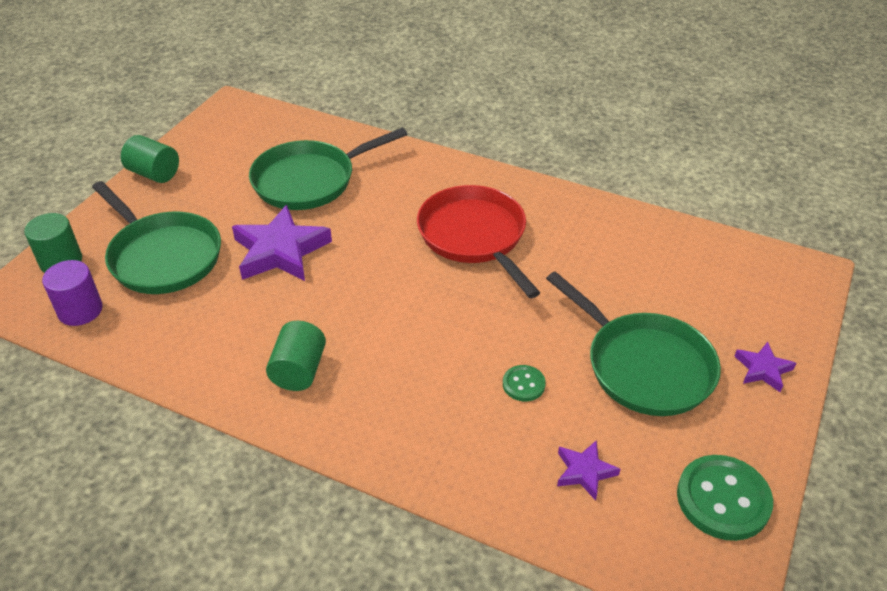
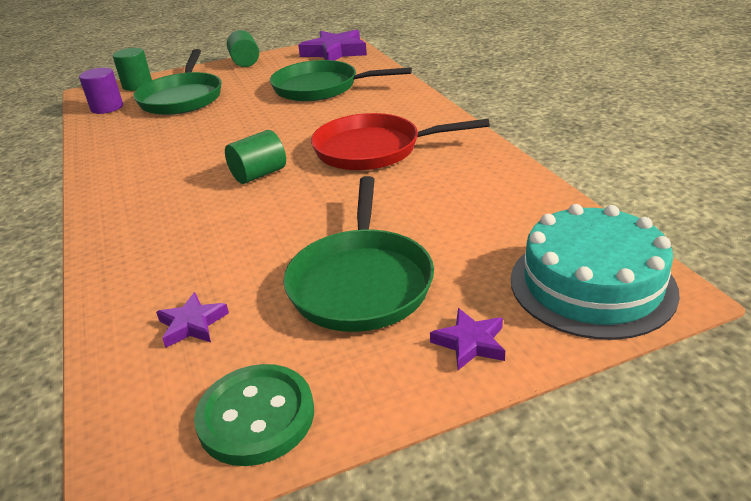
camera: 45 degrees right, 10 degrees down
purple star [232,205,332,281] -> purple star moved to [298,30,367,61]
green cylinder [266,321,326,391] -> green cylinder moved to [225,130,286,184]
red pan [417,185,540,298] -> red pan turned 105 degrees counterclockwise [311,113,490,170]
green button [503,365,546,402] -> none
none -> turquoise cake [511,204,680,340]

